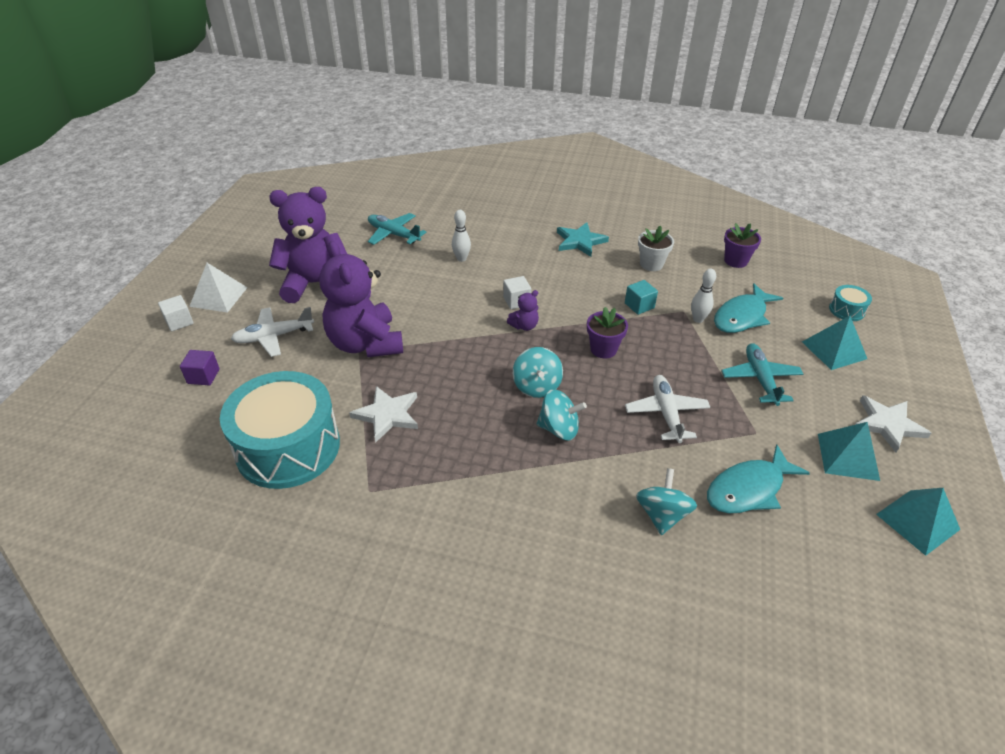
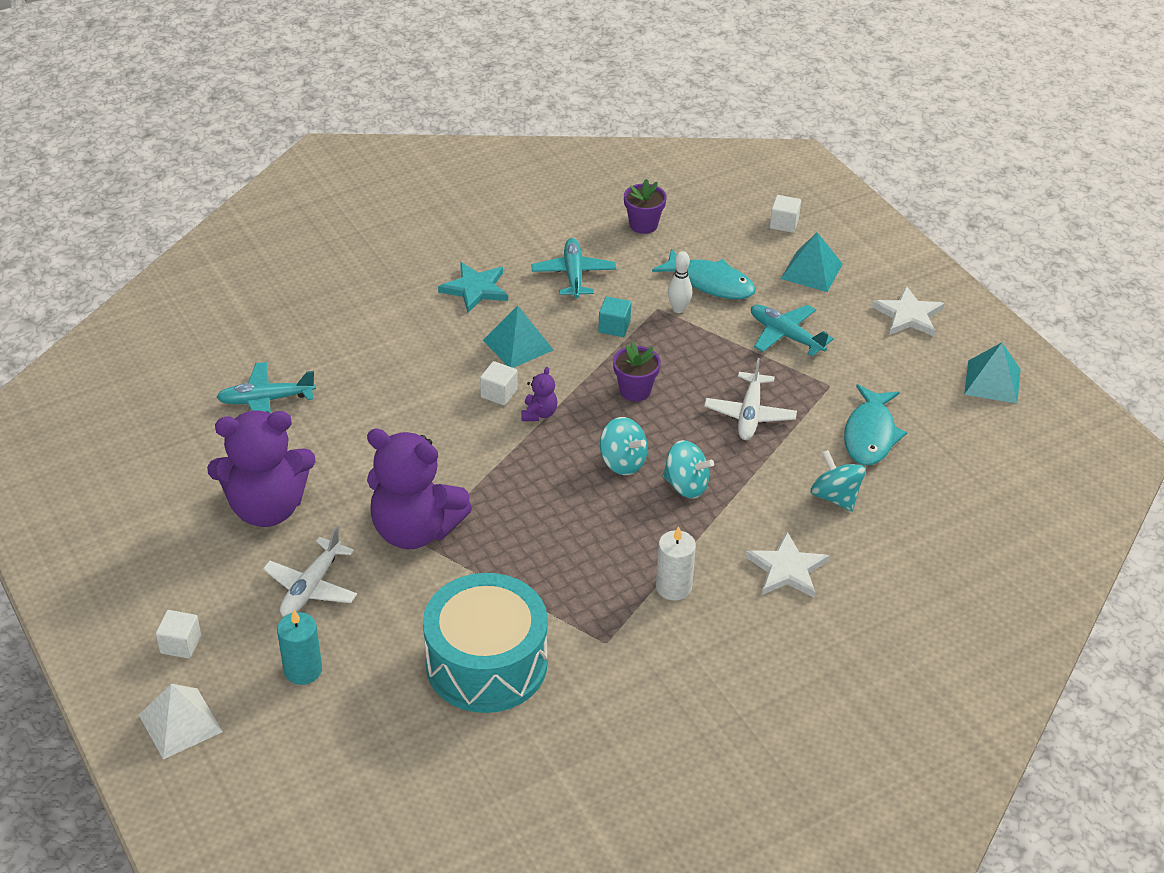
camera: 45 degrees left, 0 degrees up
purple cube [180,350,220,385] -> turquoise candle [277,610,322,685]
white pyramid [189,263,248,313] -> white pyramid moved to [139,684,223,759]
purple teddy bear [269,187,347,303] -> purple teddy bear turned 135 degrees counterclockwise [207,411,316,527]
white star [349,386,418,443] -> white star moved to [746,532,829,598]
white bowling pin [452,210,471,262] -> none
turquoise spinning top [536,389,587,441] -> turquoise spinning top turned 60 degrees clockwise [663,440,714,499]
white plane [625,375,710,443] -> white plane turned 120 degrees counterclockwise [704,358,797,440]
white flower pot [638,225,674,271] -> turquoise plane [532,238,616,298]
turquoise fish [714,283,783,333] -> turquoise fish turned 60 degrees counterclockwise [652,248,756,299]
turquoise pyramid [818,422,880,481] -> turquoise pyramid moved to [483,306,553,368]
turquoise drum [829,285,872,321] -> white cube [770,195,801,233]
none -> white candle [656,526,696,601]

